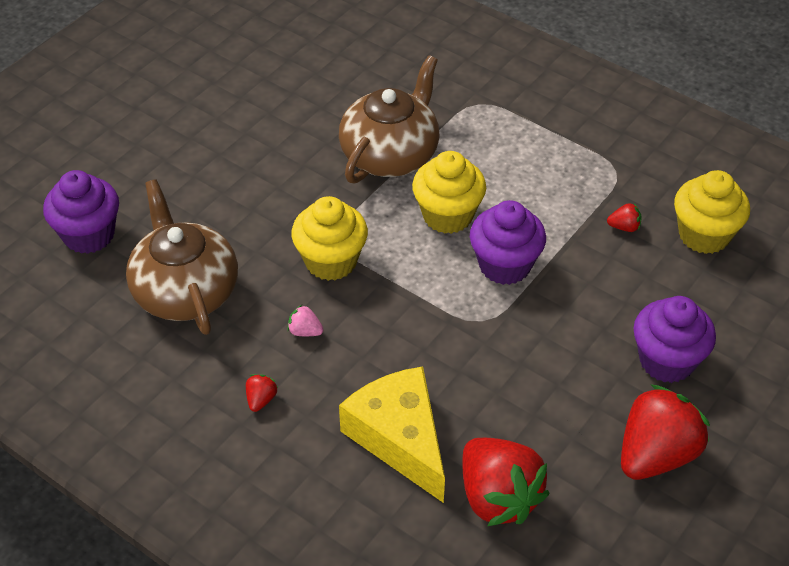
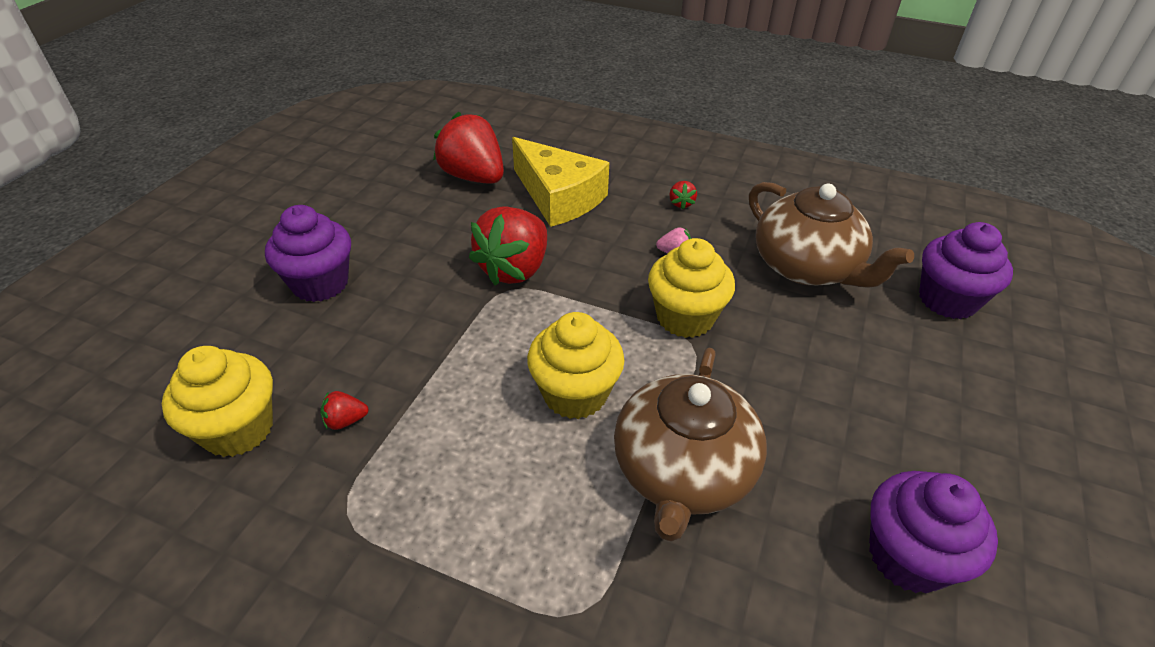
camera: 165 degrees right, 5 degrees down
purple cupcake [470,200,546,285] -> purple cupcake moved to [869,471,998,594]
red strawberry [621,384,710,480] -> red strawberry moved to [469,206,547,285]

